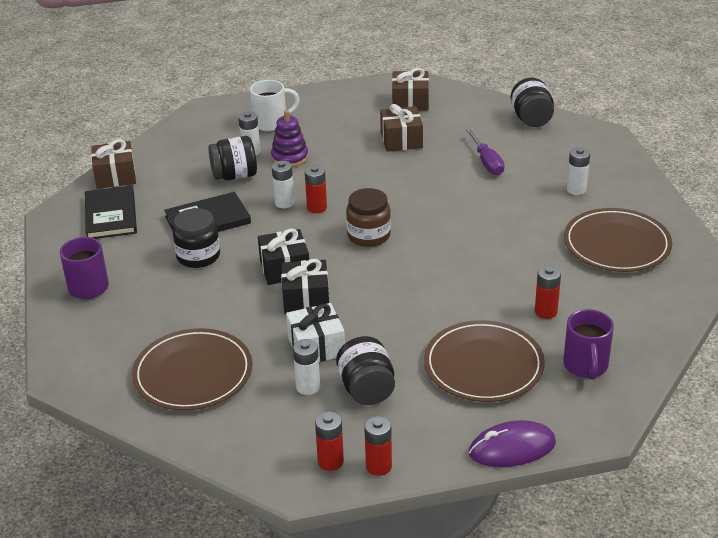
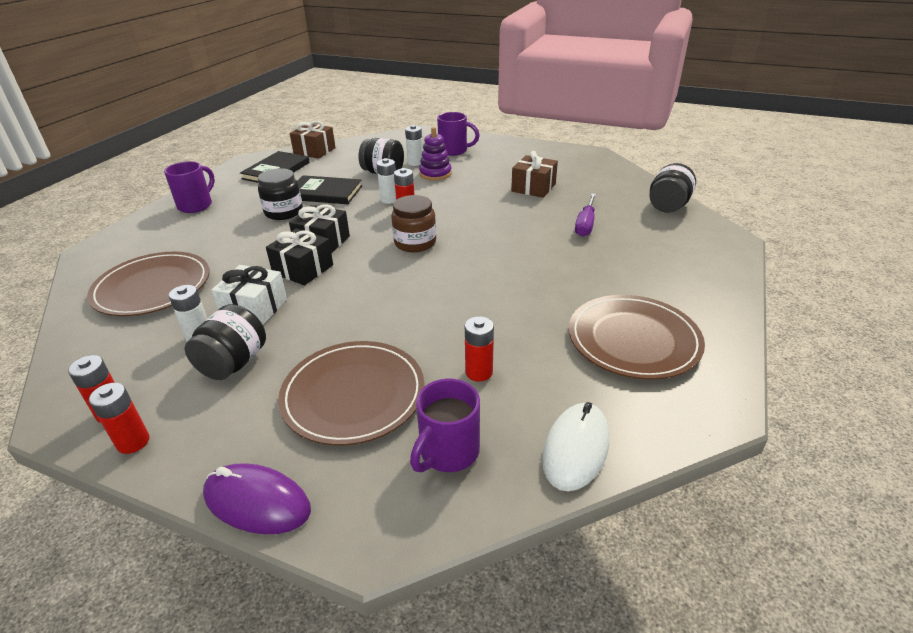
camera: 35 degrees right, 0 degrees up
white mug [250,80,300,131] -> purple mug [437,112,480,156]
brown gift [392,68,429,111] -> none
white battery [566,147,590,195] -> none
none -> white mouse [542,402,609,491]

